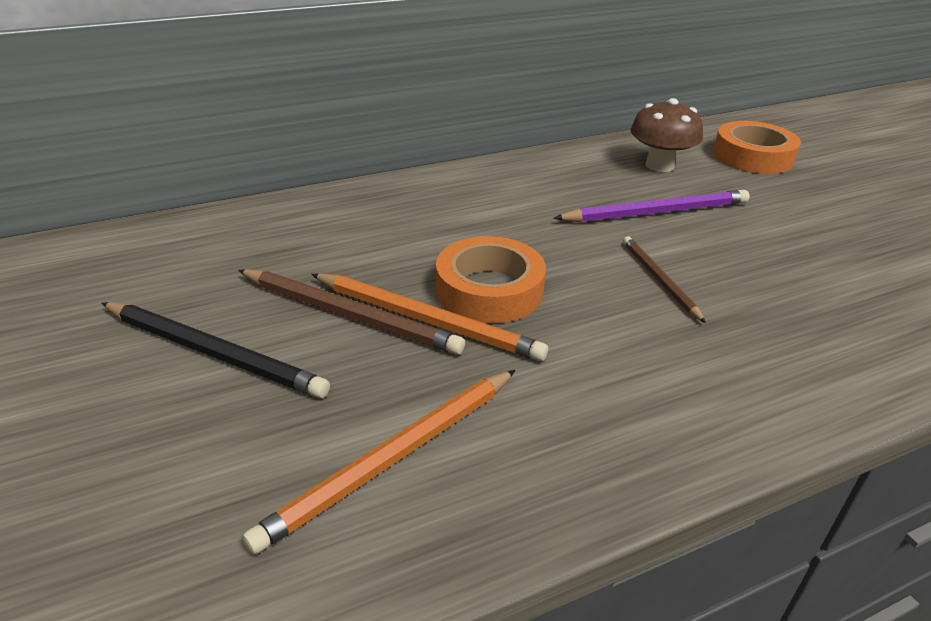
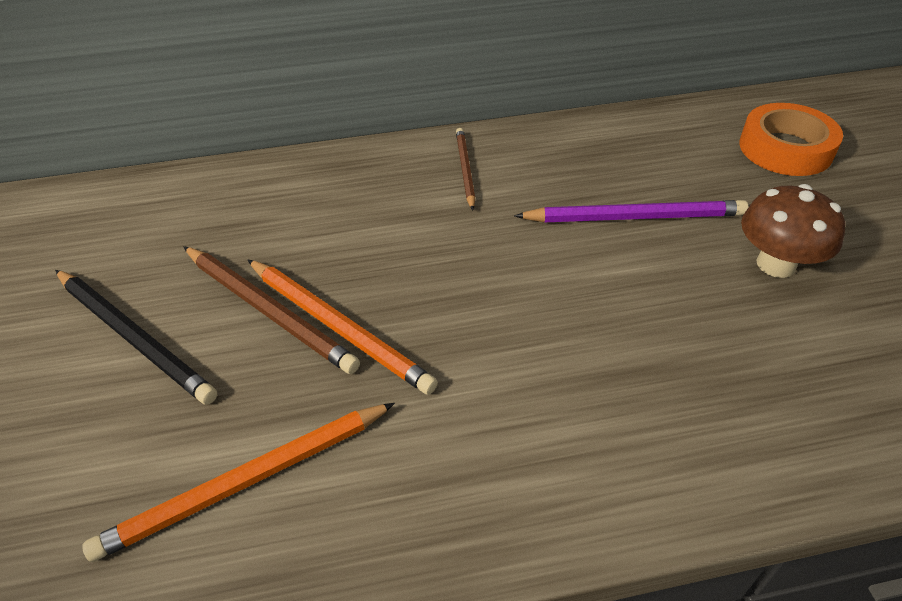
camera: 15 degrees right, 10 degrees up
orange tape [436,236,546,323] -> none
brown pencil [623,236,706,323] -> brown pencil moved to [456,128,475,210]
brown mushroom [631,98,703,172] -> brown mushroom moved to [741,184,845,278]

